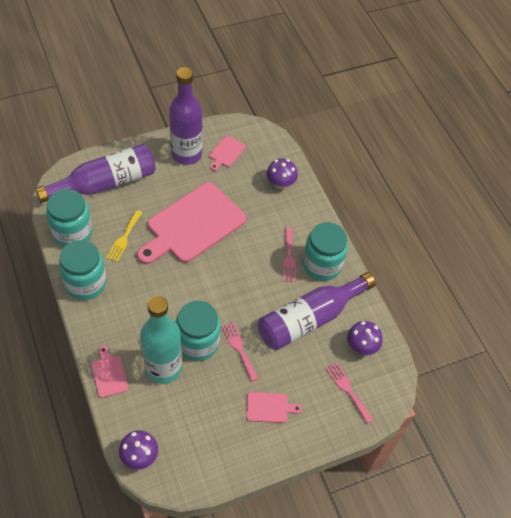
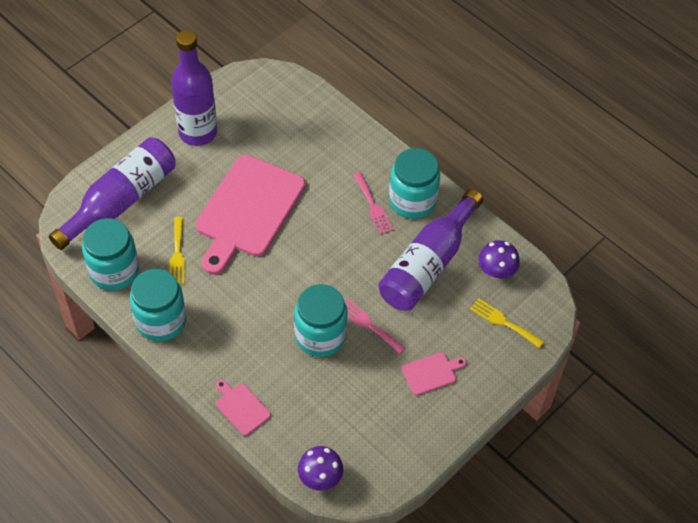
camera: 20 degrees left, 0 degrees up
turquoise bottle [141,296,182,384] -> none
pink cutting board [209,136,246,171] -> none
purple mushroom [267,159,298,189] -> none
pink fork [326,362,374,423] -> yellow fork [470,298,544,348]

